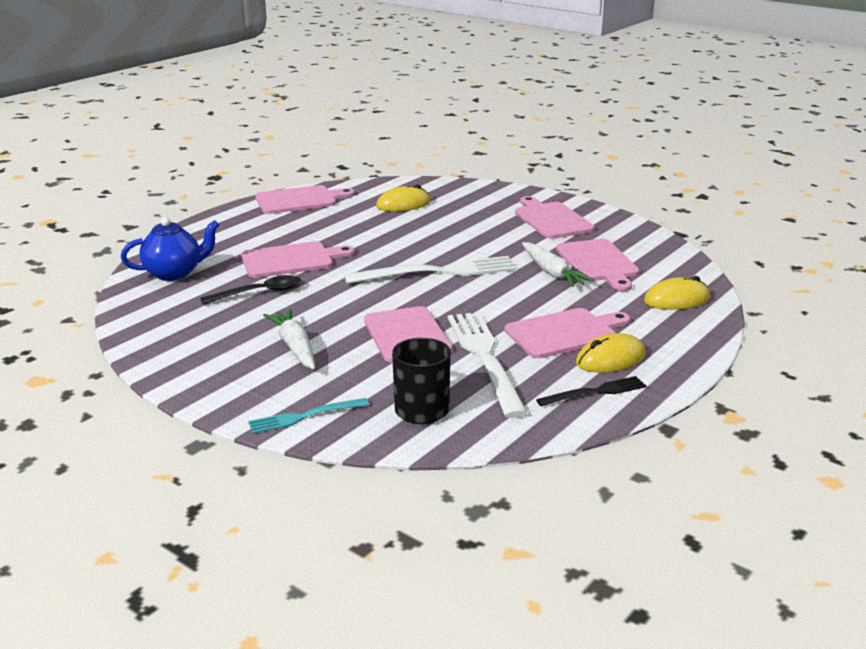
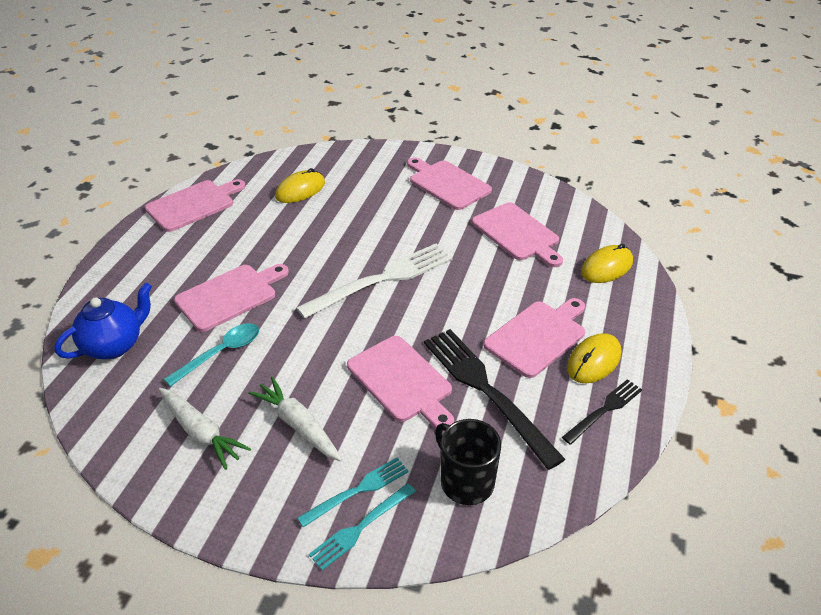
camera: 20 degrees left, 15 degrees up
black spoon [200,275,301,304] -> turquoise spoon [164,323,259,387]
white fork [448,312,528,418] -> black fork [424,329,565,470]
white carrot [522,242,594,287] -> white carrot moved to [159,388,251,470]
none -> turquoise fork [297,457,409,527]

